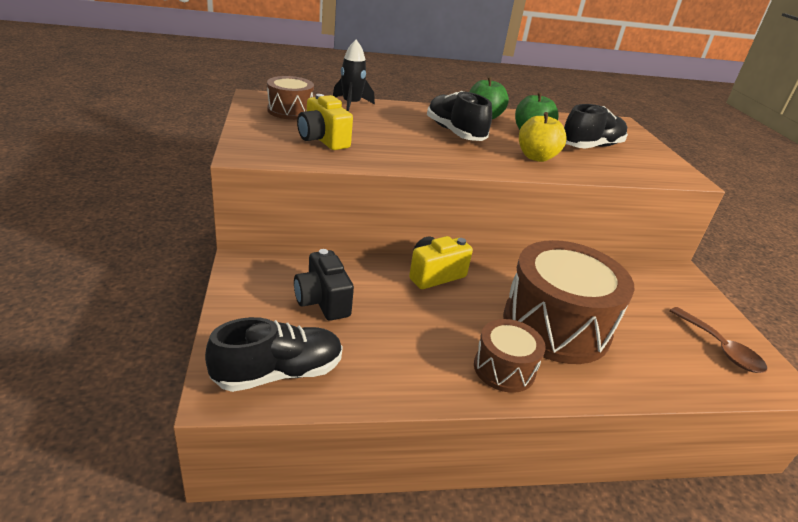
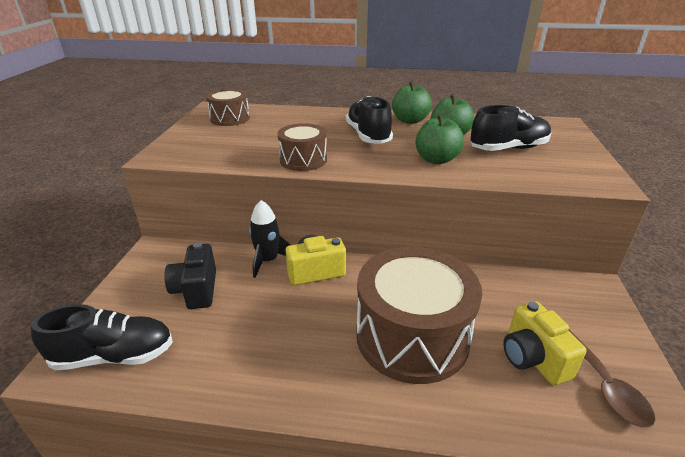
camera: 20 degrees right, 0 degrees up
yellow camera [297,94,353,150] -> yellow camera moved to [503,301,587,385]
black rocket [333,40,375,112] -> black rocket moved to [249,200,291,278]
brown drum [474,319,546,393] -> brown drum moved to [277,123,327,171]
yellow apple [519,112,567,162] -> green apple [415,114,464,164]

